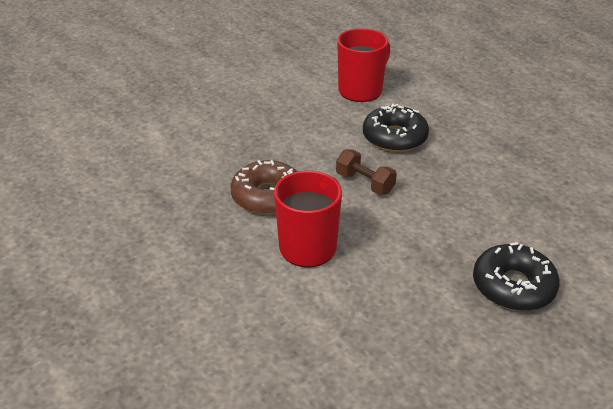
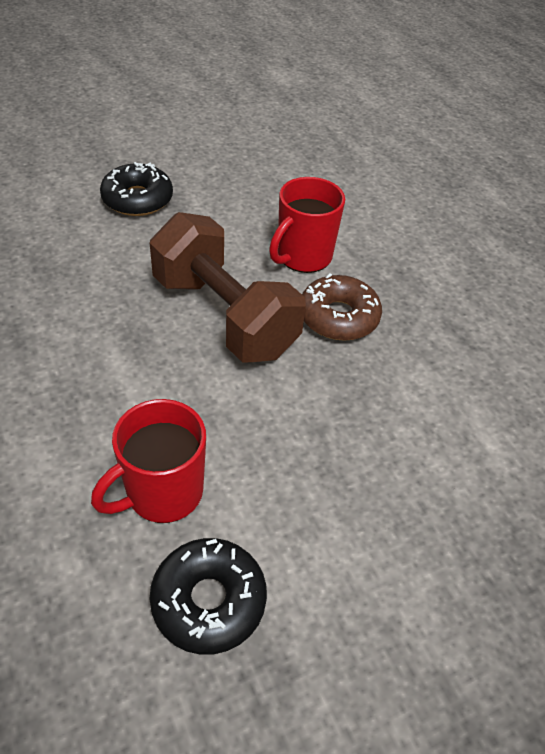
camera: 175 degrees left, 10 degrees up
brown dumbbell [336,149,397,195] -> brown dumbbell [150,212,306,362], size x2.37
black donut [363,103,429,152] -> black donut moved to [150,538,267,655]

